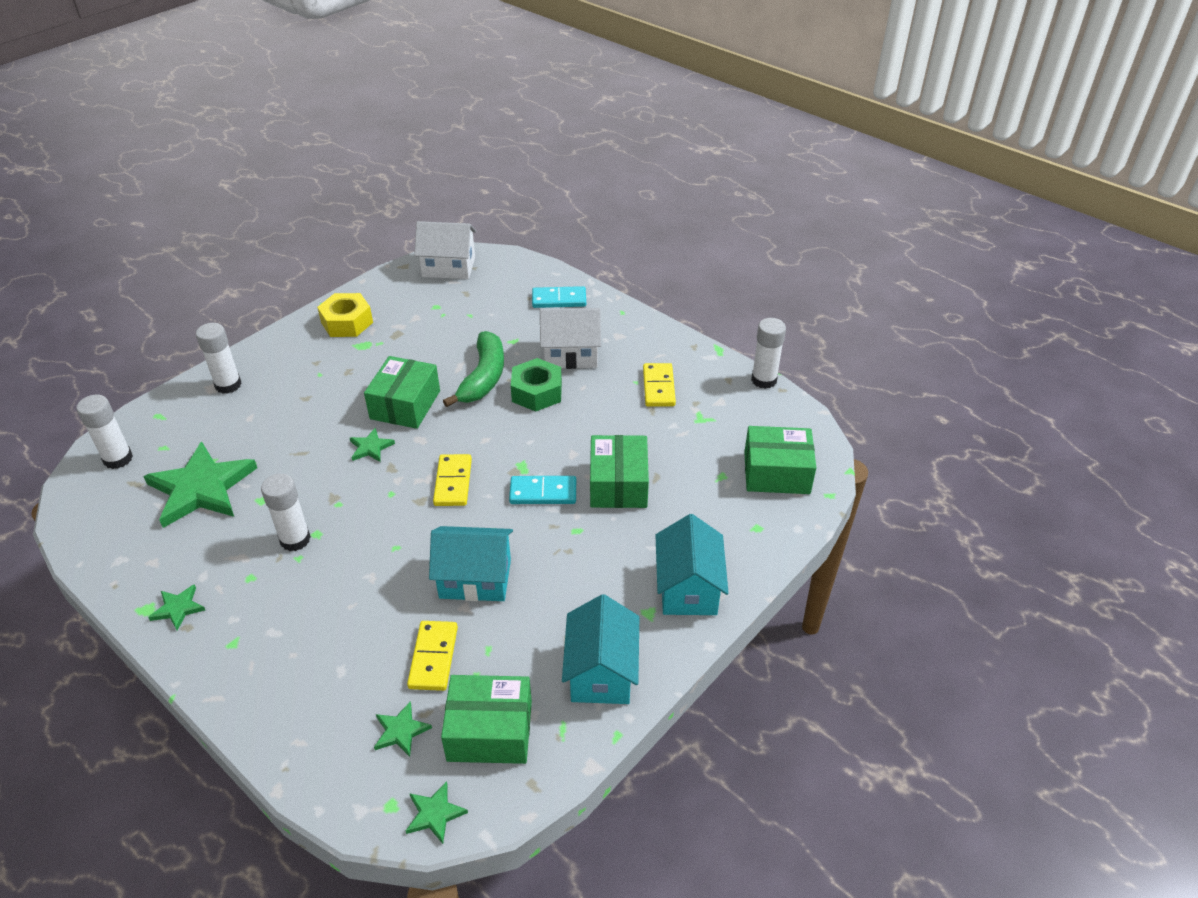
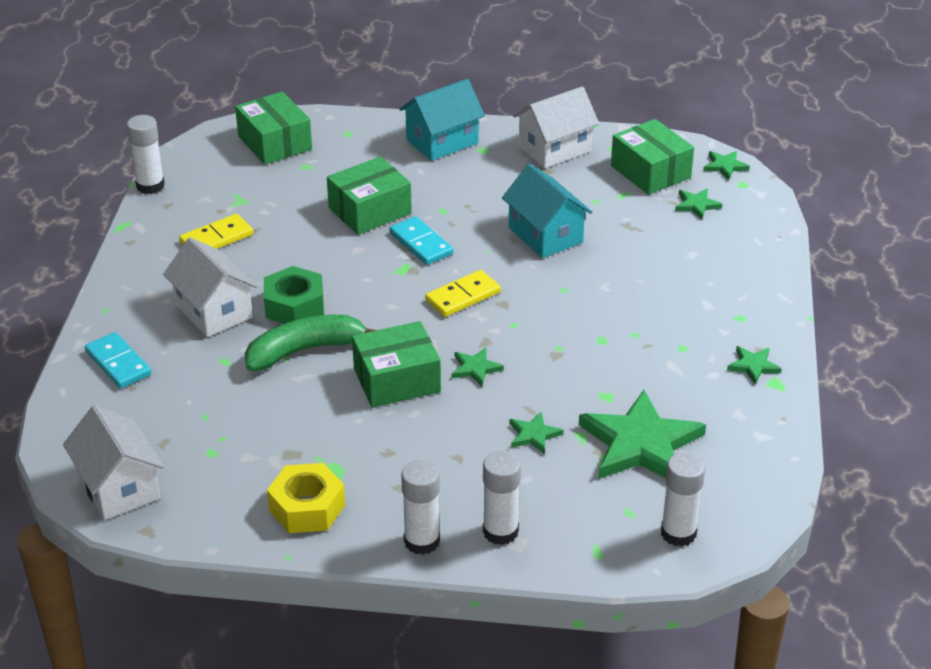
camera: 125 degrees left, 5 degrees down
white glue stick [261,474,311,551] -> white glue stick moved to [401,460,440,555]
yellow domino [407,621,458,691] -> none
turquoise house [562,594,639,704] -> white house [513,86,599,168]
none -> green star [509,412,564,454]

